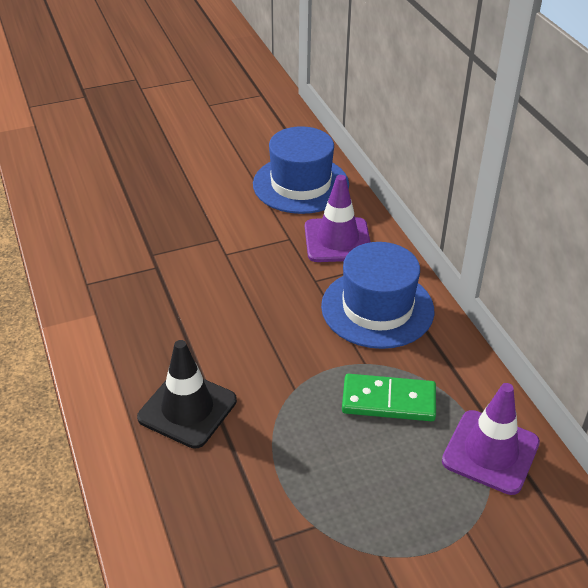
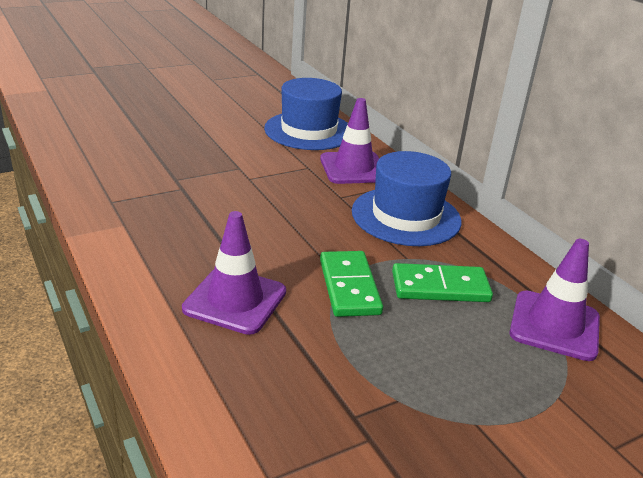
camera: 10 degrees left, 10 degrees down
black traffic cone [137,340,237,449] -> purple traffic cone [182,211,286,335]
none -> green domino [320,251,383,317]

